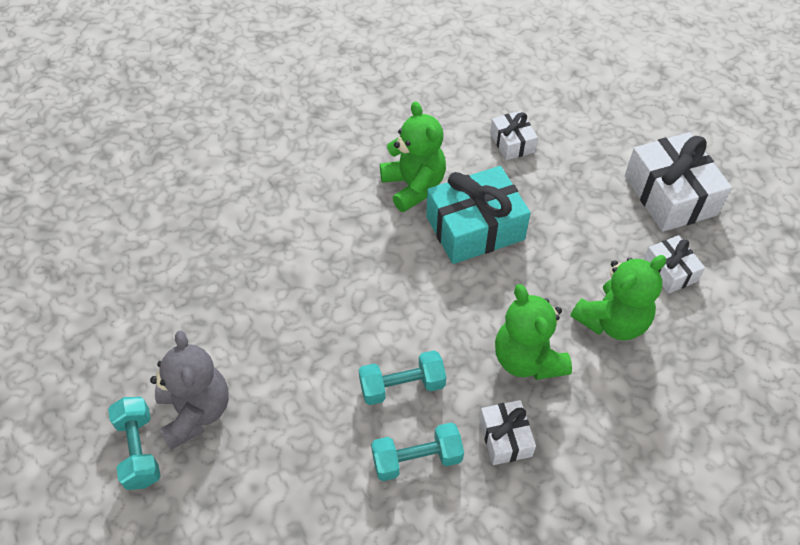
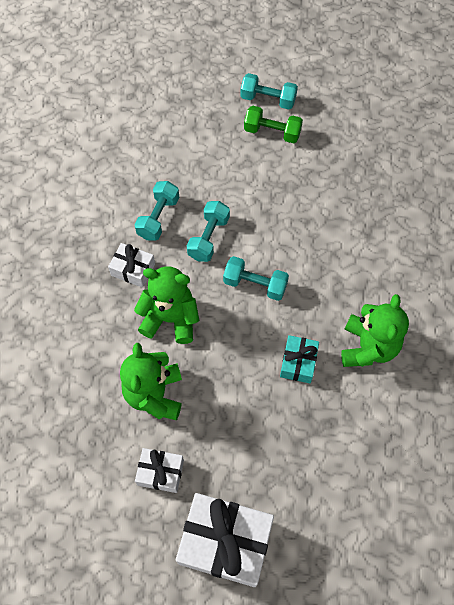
camera: 125 degrees right, 10 degrees up
grey teddy bear [150,330,229,450] -> green dumbbell [244,106,303,143]
green teddy bear [380,101,446,212] -> green teddy bear turned 90 degrees counterclockwise [341,294,409,367]
turquoise gift [426,166,531,264] -> turquoise gift [280,335,319,383], size x0.53
white gift [490,111,538,160] -> none
none -> turquoise dumbbell [223,256,289,301]

